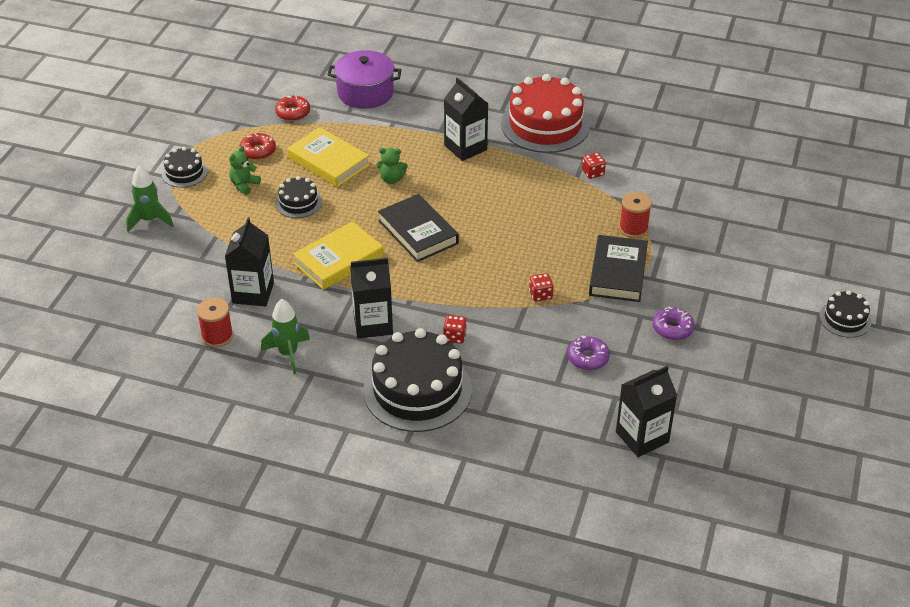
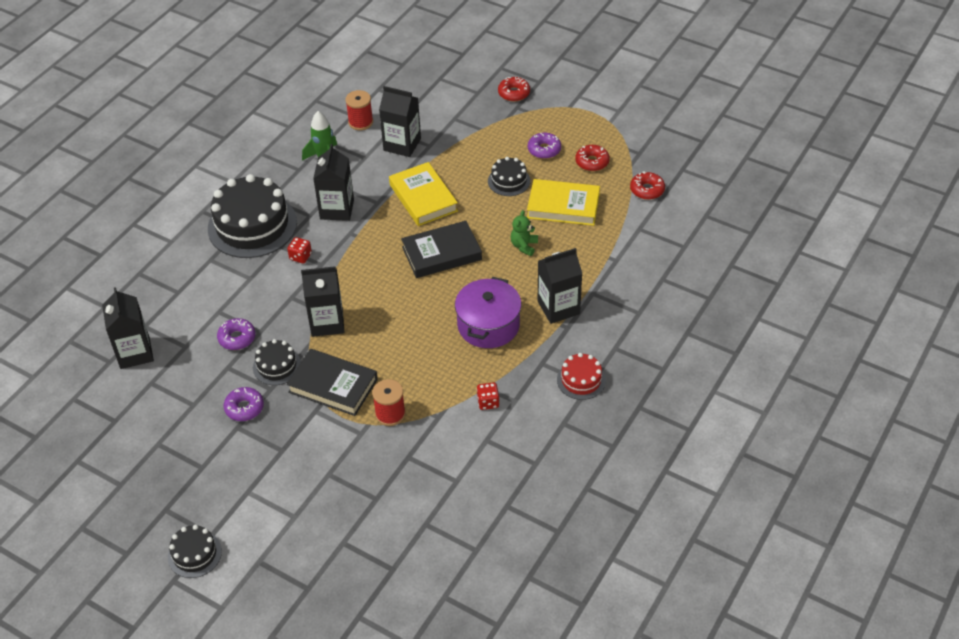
camera: 105 degrees right, 5 degrees up
green rocket [126,166,174,232] -> red donut [498,77,530,102]
black cake [162,147,208,188] -> black cake moved to [253,339,301,385]
green teddy bear [229,146,261,195] -> purple donut [528,133,561,159]
yellow book [287,127,369,187] -> yellow book turned 45 degrees clockwise [527,179,600,226]
purple pot [327,50,402,109] -> purple pot moved to [455,277,521,348]
red cake [501,74,590,153] -> red cake [557,353,606,400], size x0.49
red dice [529,273,553,302] -> black carton [301,266,344,337]

